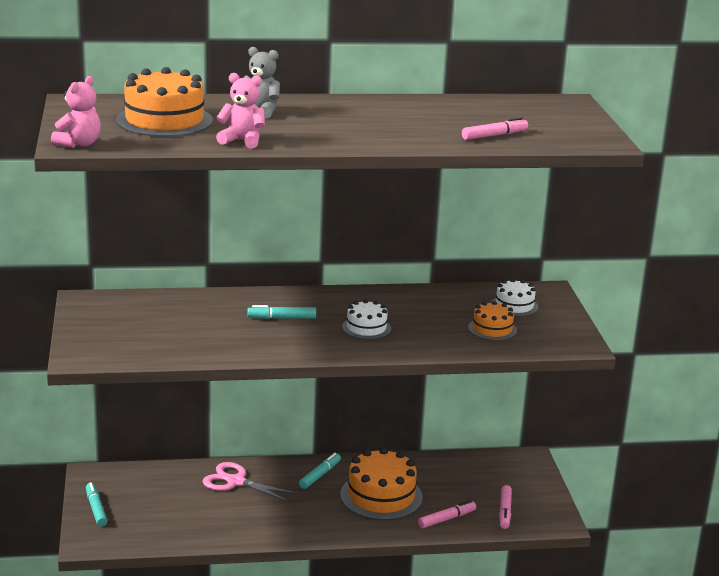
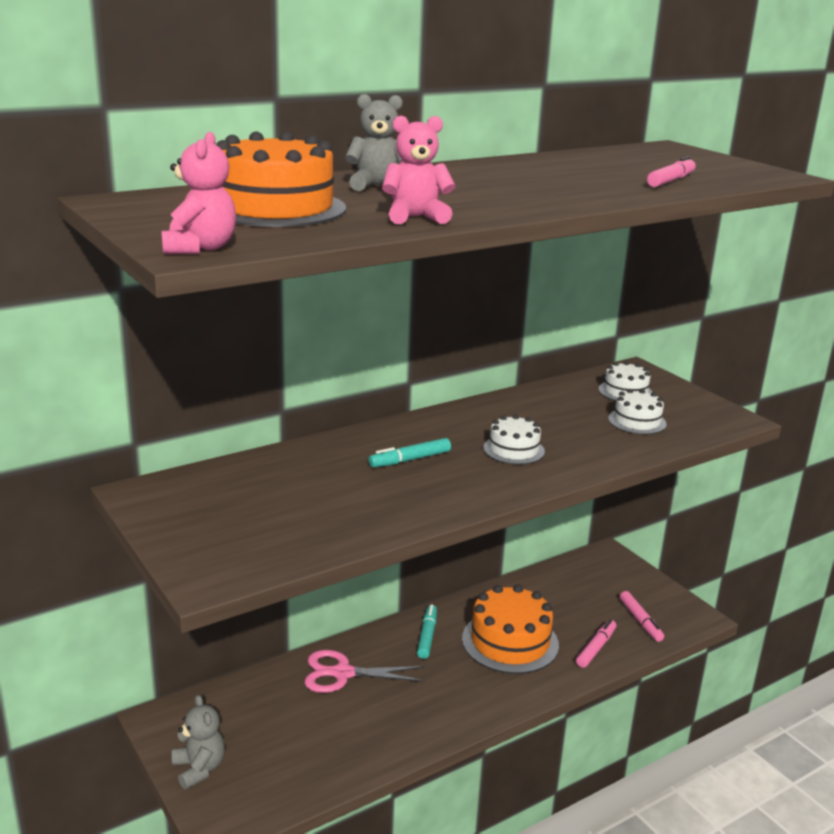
camera: 25 degrees left, 0 degrees up
turquoise marker [86,483,108,527] -> grey teddy bear [172,695,225,789]
orange cake [468,301,517,341] -> white cake [608,389,666,434]

